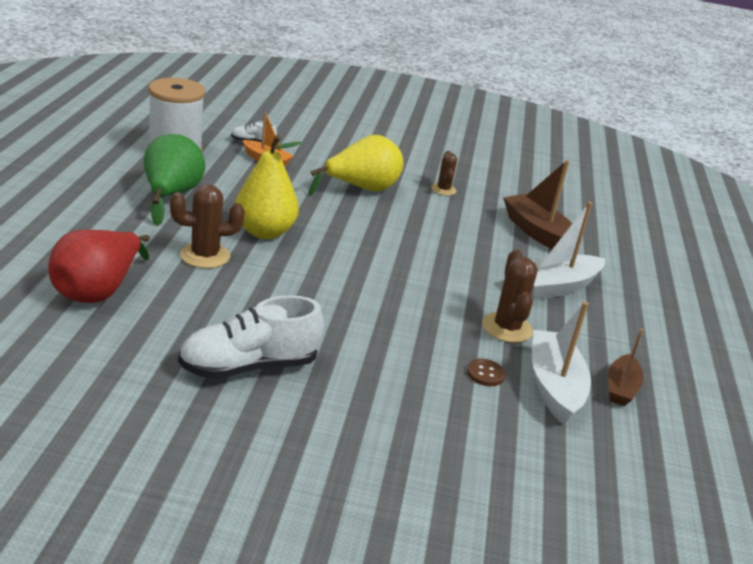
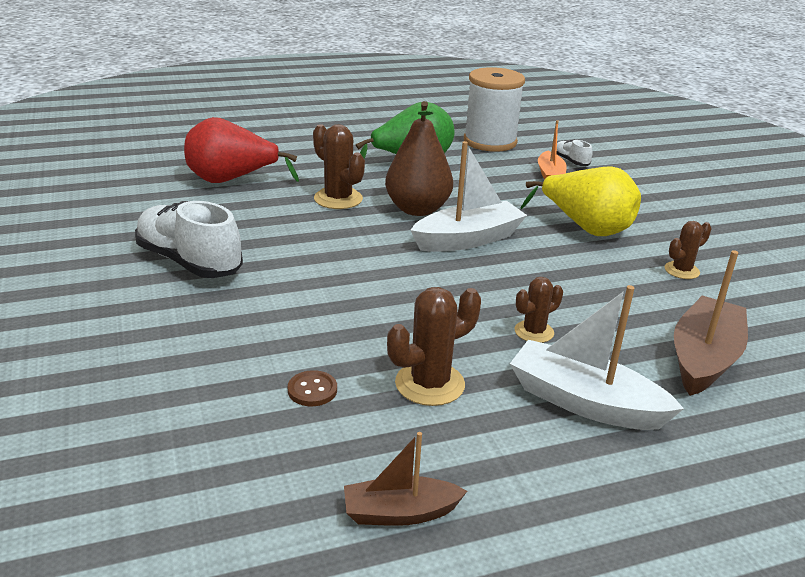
camera: 65 degrees right, 0 degrees up
yellow pear [235,135,302,239] -> brown pear [385,101,453,216]
white boat [532,301,591,425] -> white boat moved to [410,141,527,252]
none -> brown cactus [515,277,563,343]

